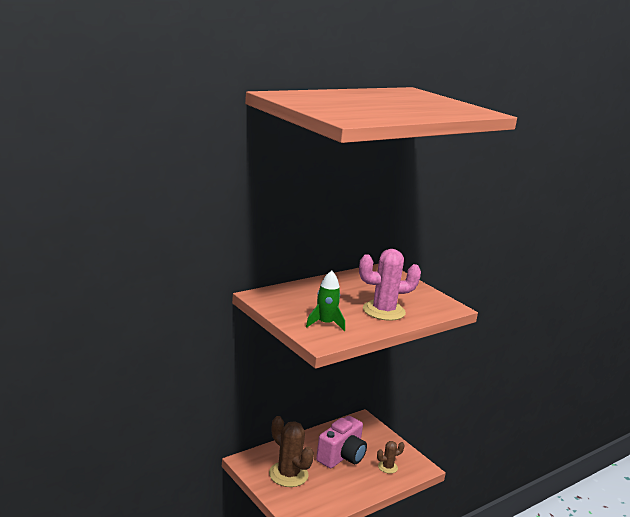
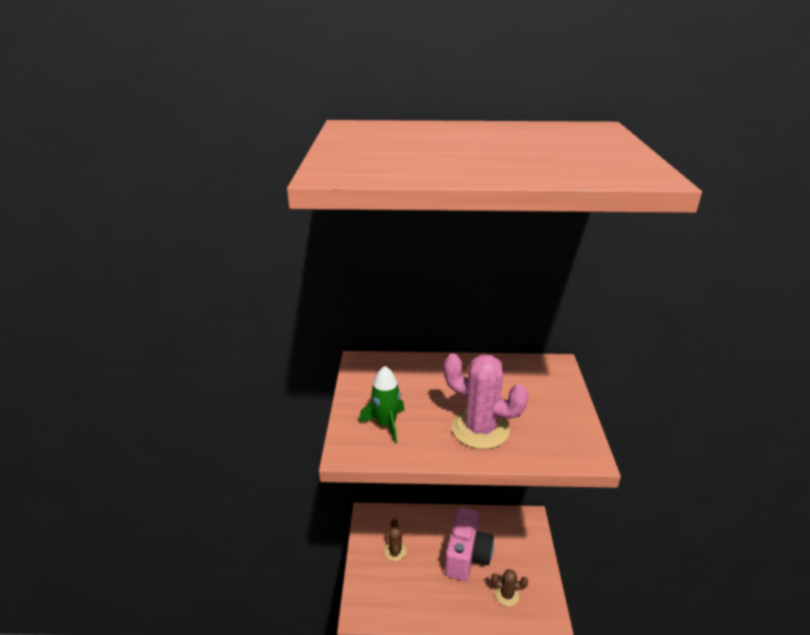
camera: 40 degrees right, 10 degrees up
brown cactus [269,416,314,487] -> brown cactus [384,519,407,561], size x0.52
pink camera [316,416,367,468] -> pink camera turned 60 degrees counterclockwise [445,507,494,581]

